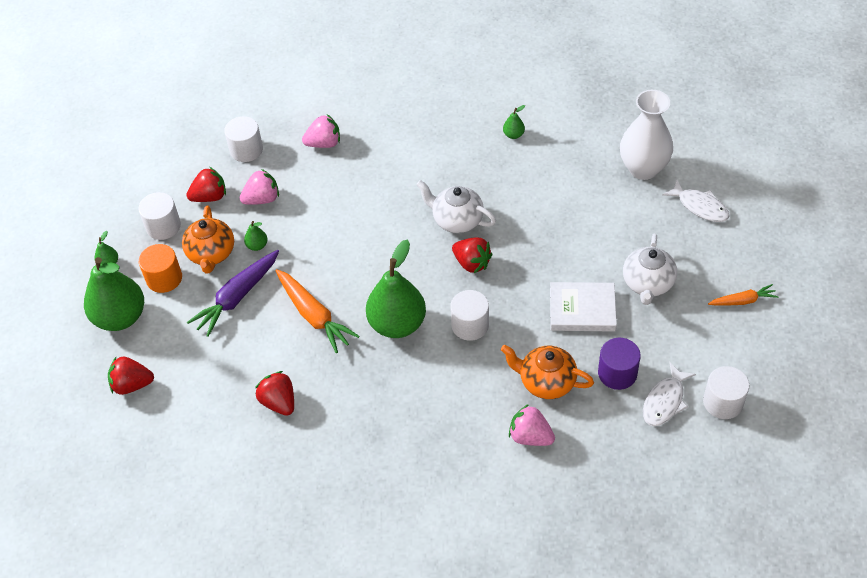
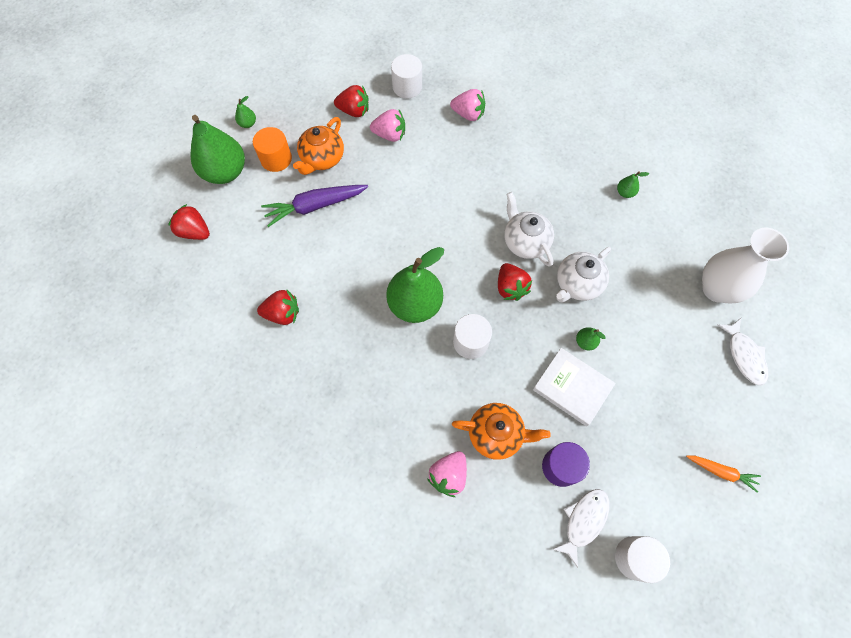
camera: 30 degrees right, 15 degrees up
white cylinder [138,192,181,240] -> none
green pear [244,221,268,251] -> green pear moved to [576,327,606,350]
red strawberry [255,371,294,416] -> red strawberry turned 90 degrees clockwise [257,290,299,325]
orange carrot [275,269,360,353] -> none
orange teapot [501,345,594,399] -> orange teapot turned 135 degrees clockwise [452,403,551,460]
pink strawberry [509,404,555,446] -> pink strawberry turned 120 degrees counterclockwise [427,451,467,497]
white teapot [623,234,677,305] -> white teapot moved to [556,247,611,302]
white fish [643,362,696,426] -> white fish turned 150 degrees clockwise [552,489,610,568]

